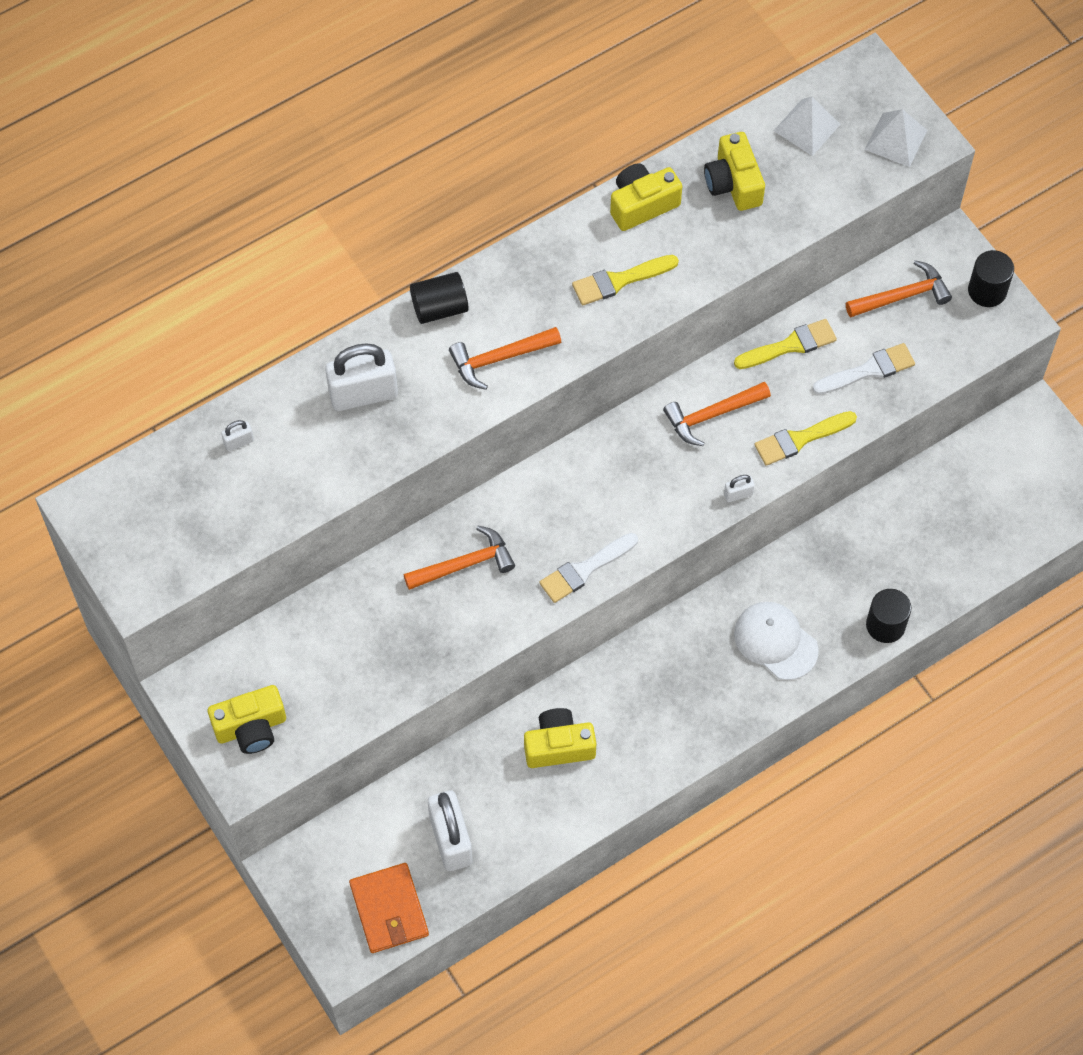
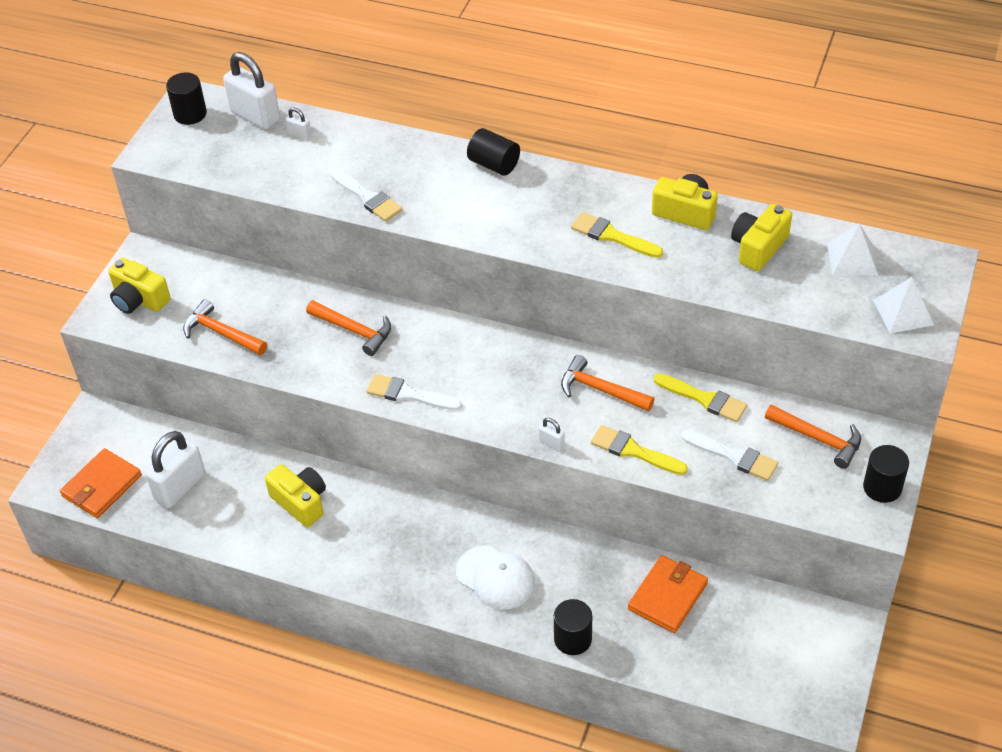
camera: 55 degrees right, 15 degrees down
white padlock [325,343,398,411] -> white padlock moved to [223,52,280,129]
orange hammer [449,327,561,390] -> orange hammer moved to [183,299,267,355]
white cap [734,602,819,680] -> white cap turned 120 degrees clockwise [456,545,535,610]
none -> black cylinder [166,73,207,125]
none -> white brush [330,168,402,222]
none -> orange wallet [628,555,708,633]

